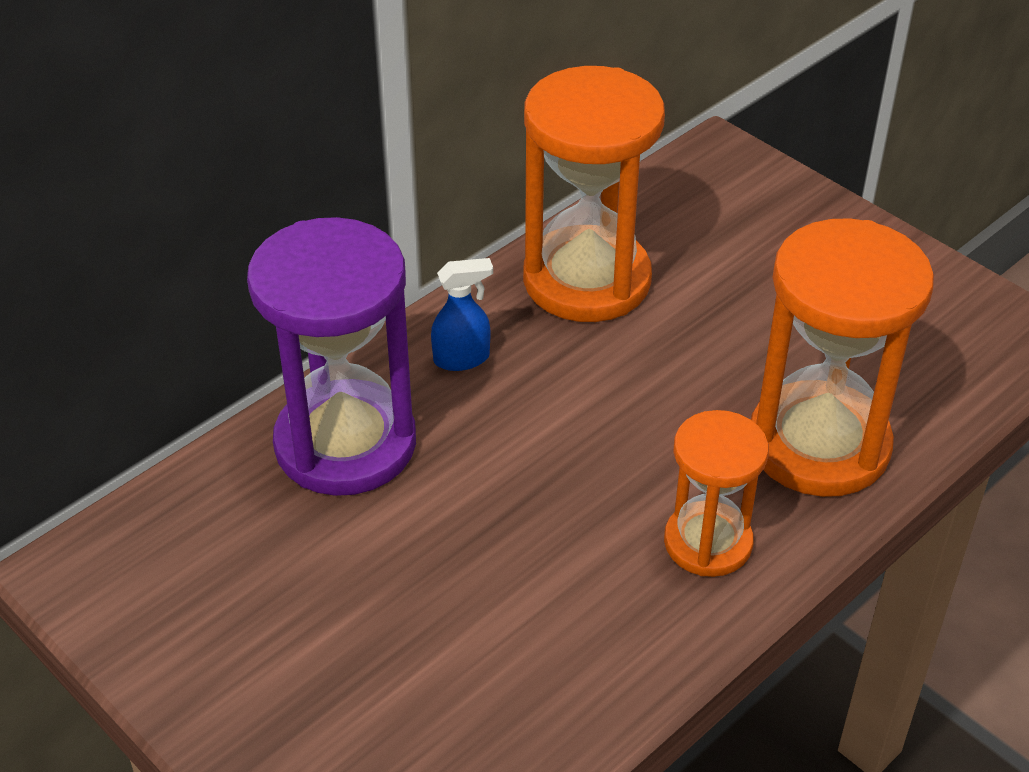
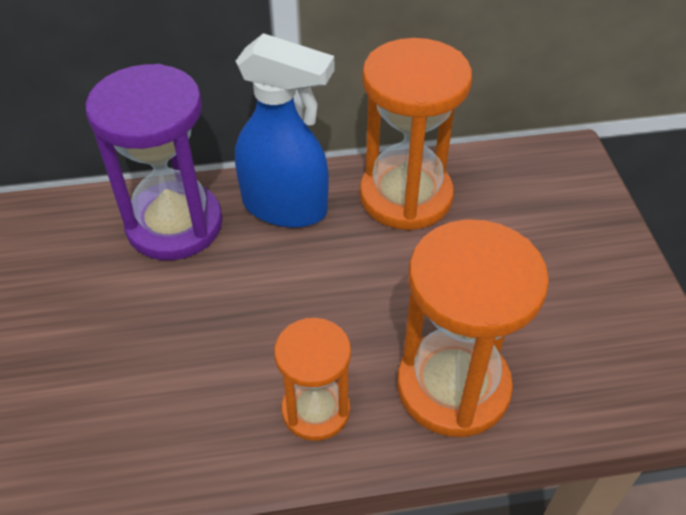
camera: 35 degrees right, 5 degrees up
blue spray bottle [431,258,493,371] -> blue spray bottle [235,33,334,228], size x2.21

